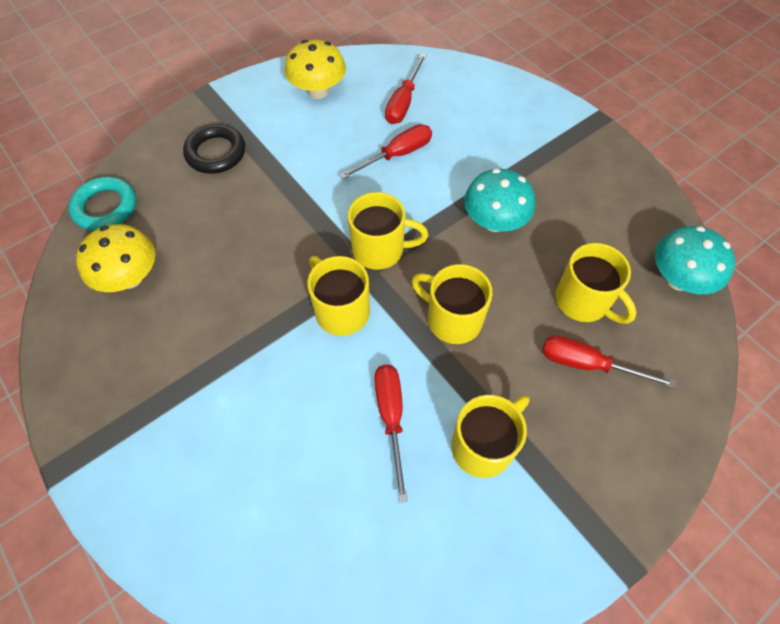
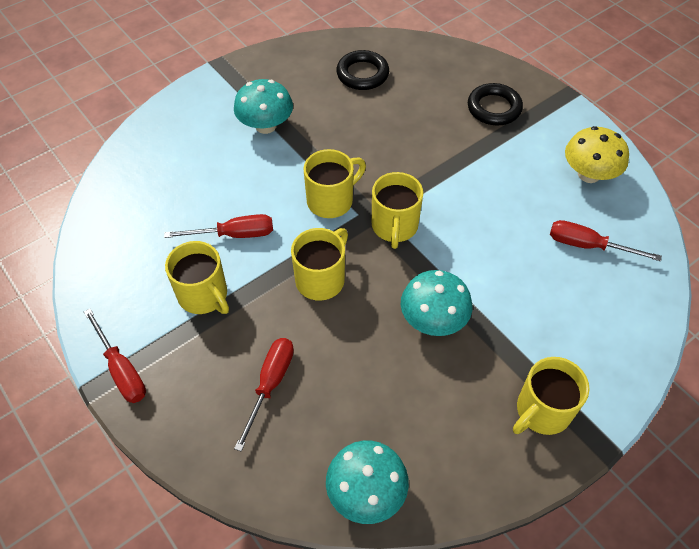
camera: 90 degrees right, 5 degrees down
turquoise ring [68,176,136,231] -> none
yellow mushroom [76,224,155,292] -> black ring [336,50,389,90]
red screwdriver [339,124,432,179] -> red screwdriver moved to [84,308,146,403]
yellow mug [555,243,636,324] -> yellow mug moved to [513,357,590,435]
none -> turquoise mushroom [234,79,293,134]

